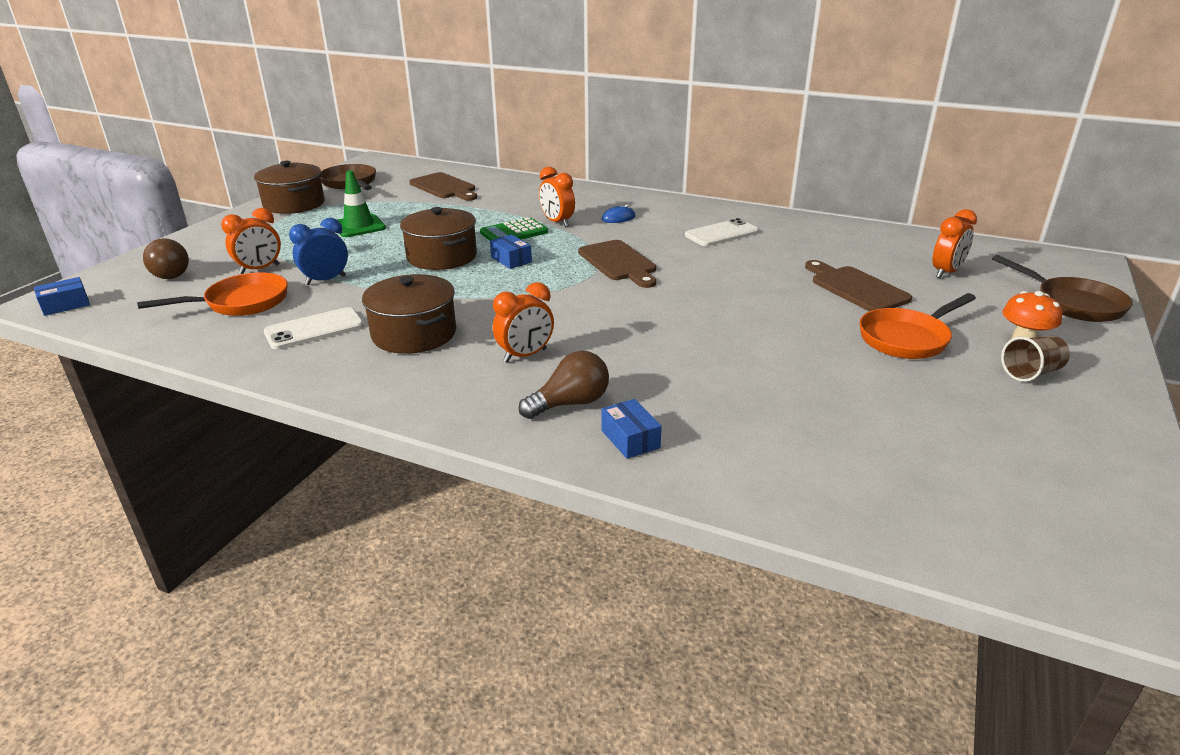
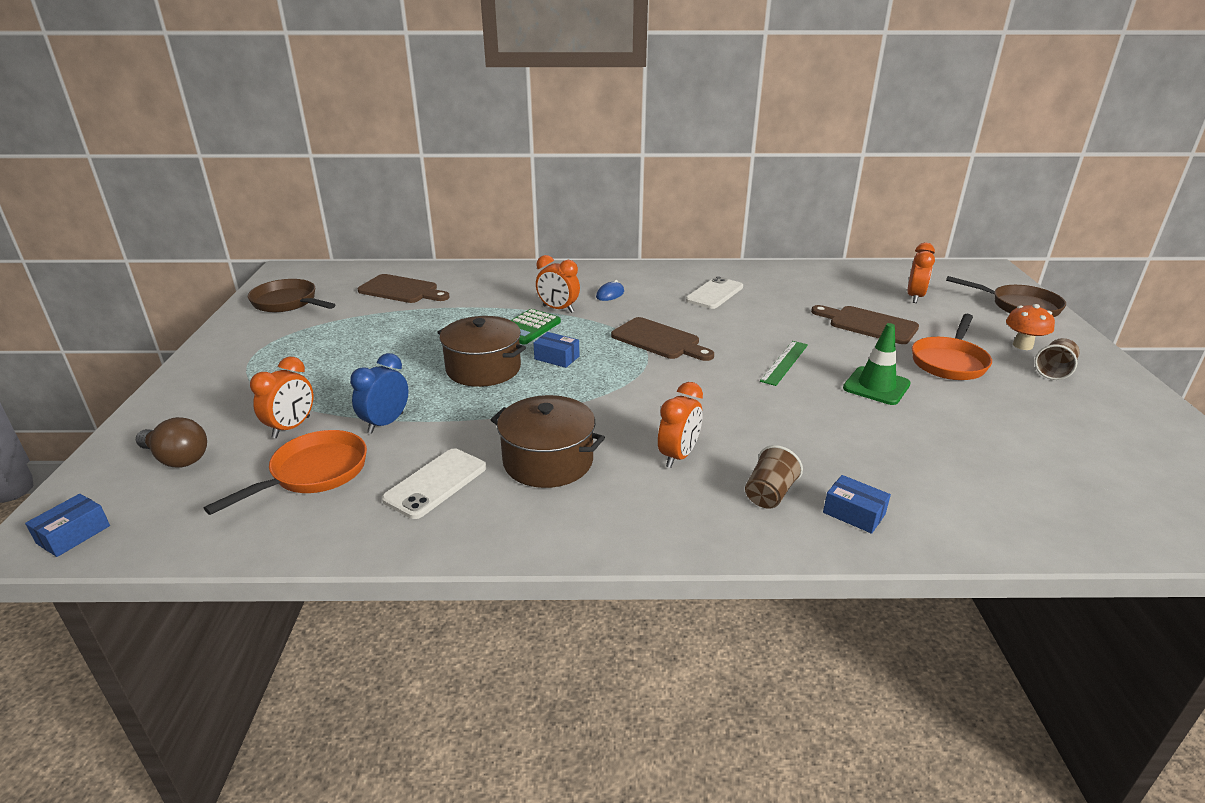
camera: 25 degrees left, 0 degrees up
brown pot [254,161,325,214] -> none
green traffic cone [337,170,386,237] -> green traffic cone moved to [843,323,911,405]
brown light bulb [519,351,609,419] -> brown cup [745,445,803,508]
none -> green ruler [760,341,808,386]

